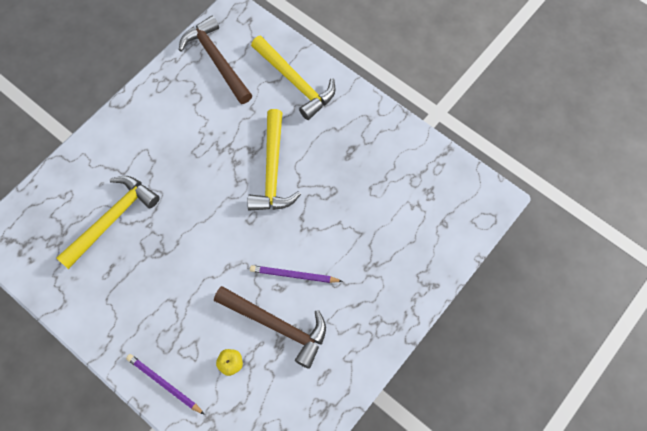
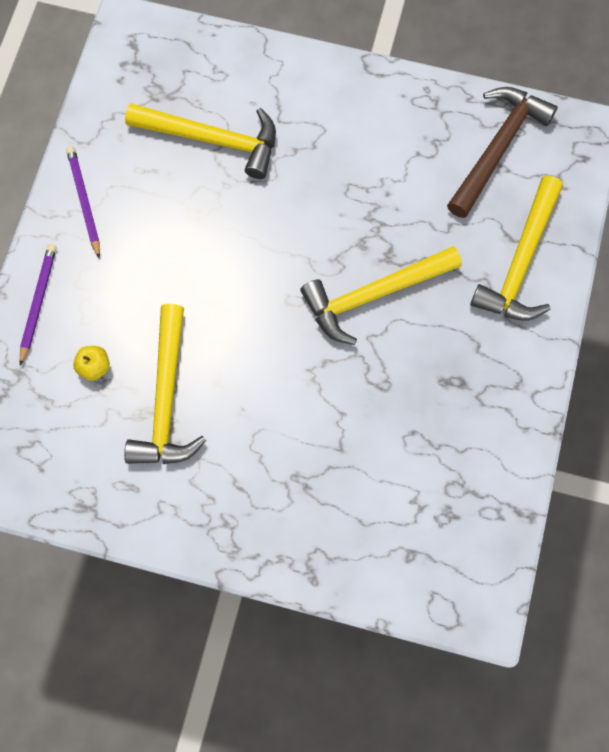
camera: 65 degrees right, 5 degrees up
brown hammer [214,286,326,369] -> yellow hammer [124,304,206,464]
purple pencil [250,265,343,283] -> purple pencil moved to [66,146,100,259]

